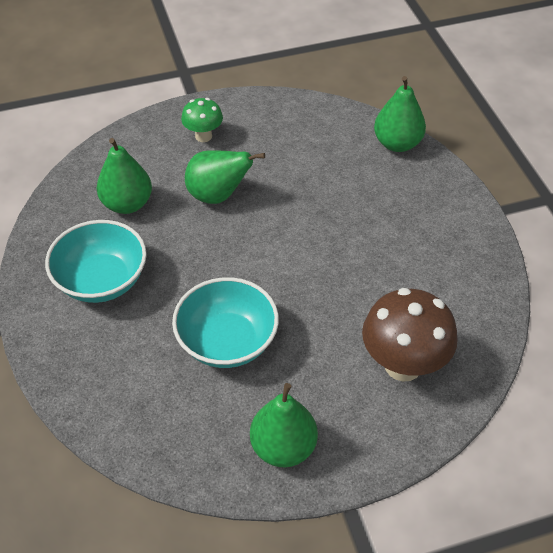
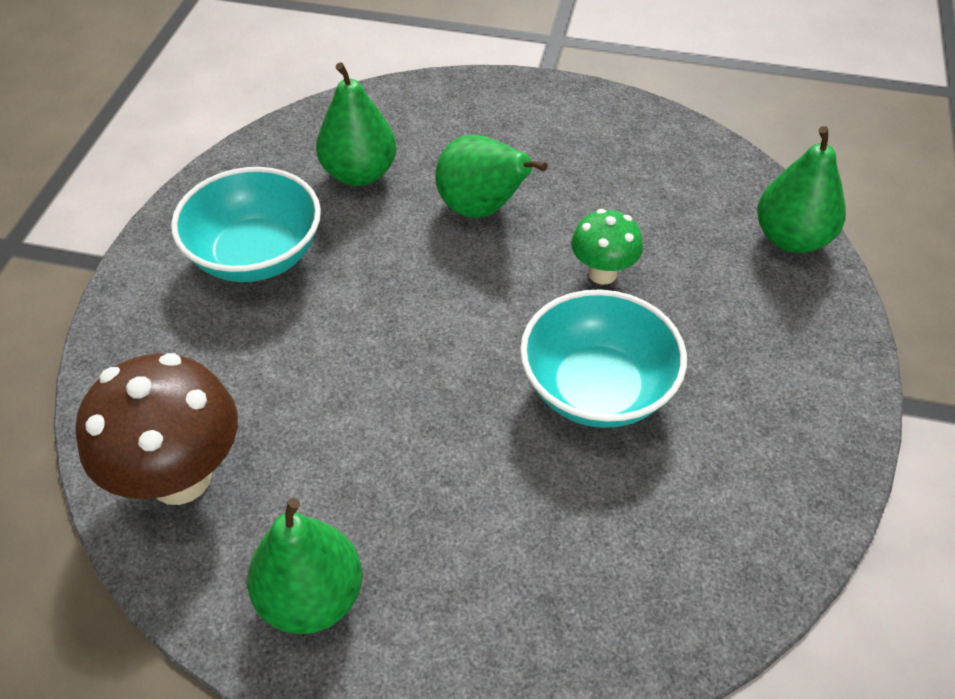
camera: 30 degrees right, 0 degrees up
turquoise bowl [172,277,279,368] -> turquoise bowl moved to [520,289,687,428]
green mushroom [181,98,223,142] -> green mushroom moved to [571,209,643,284]
brown mushroom [362,288,458,382] -> brown mushroom moved to [76,353,238,505]

